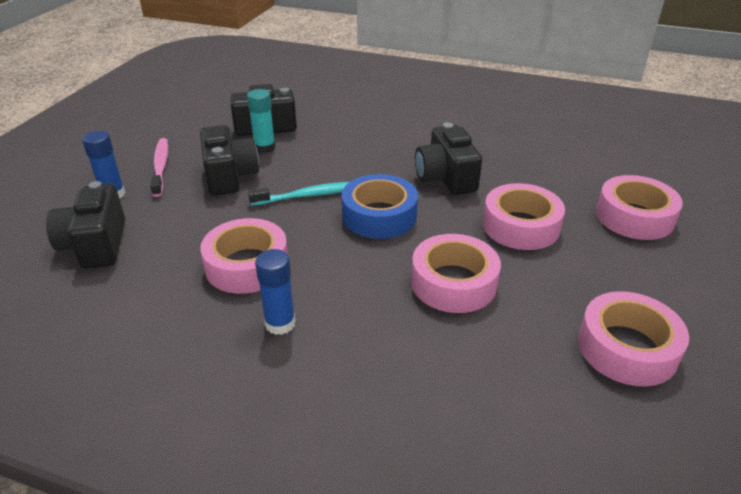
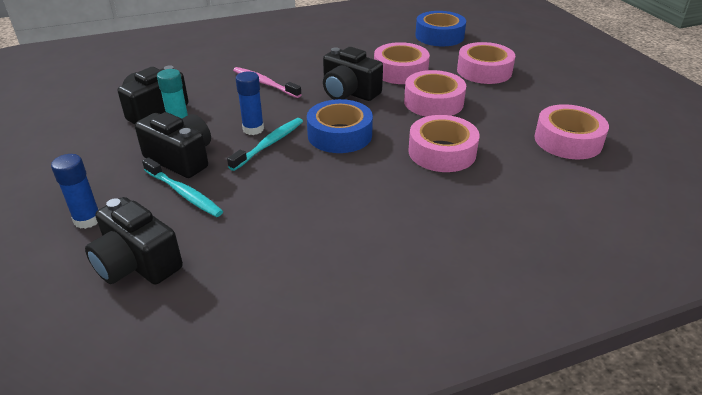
camera: 40 degrees left, 0 degrees up
pink toothbrush [150,138,168,197] -> pink toothbrush moved to [233,67,302,98]
pink tape [200,218,288,294] -> pink tape moved to [374,42,430,84]
blue glue stick [255,249,296,335] -> blue glue stick moved to [235,71,264,135]
none -> turquoise toothbrush [142,158,223,217]
none -> blue tape [415,11,466,46]

